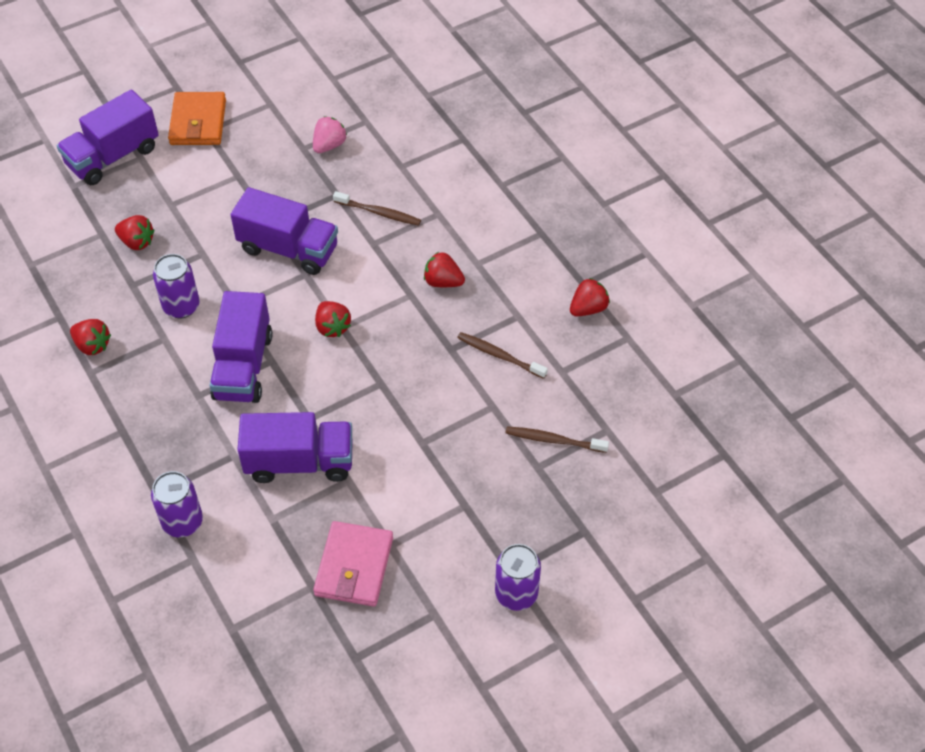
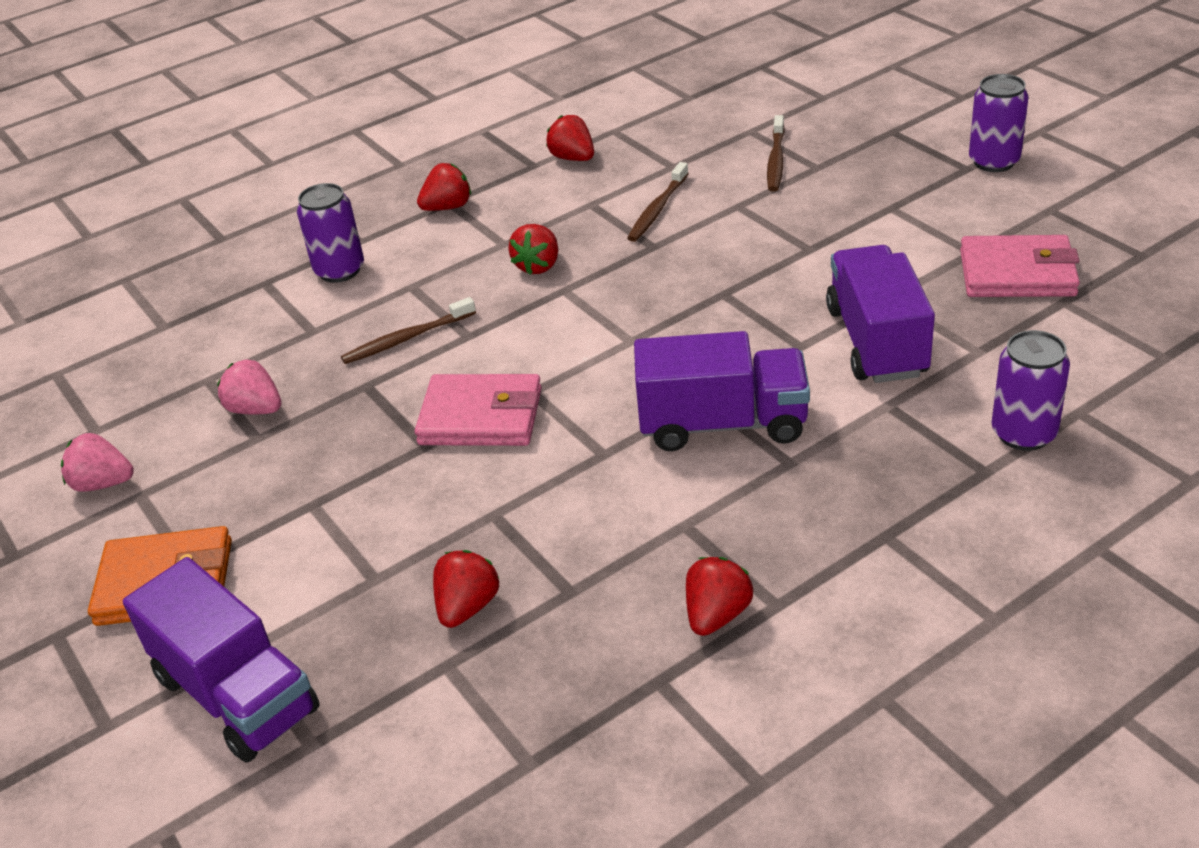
camera: 90 degrees left, 15 degrees down
purple can [153,254,200,318] -> purple can moved to [297,183,364,283]
purple truck [231,187,338,275] -> pink wallet [415,374,542,446]
red strawberry [315,301,351,337] -> red strawberry moved to [417,163,471,211]
brown toothbrush [333,191,421,226] -> brown toothbrush turned 135 degrees counterclockwise [341,297,476,364]
none -> pink strawberry [61,433,134,491]

